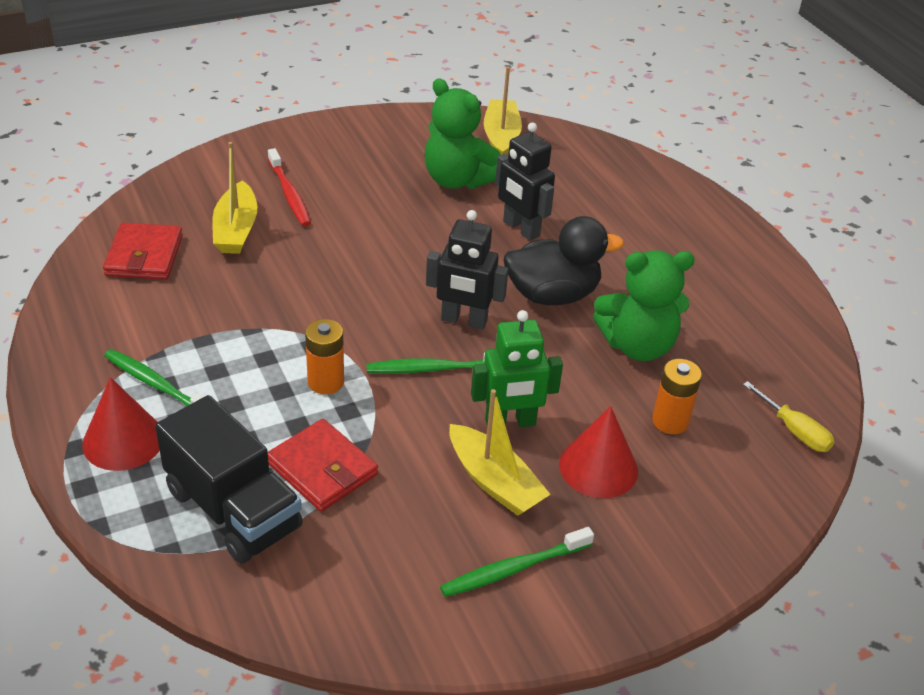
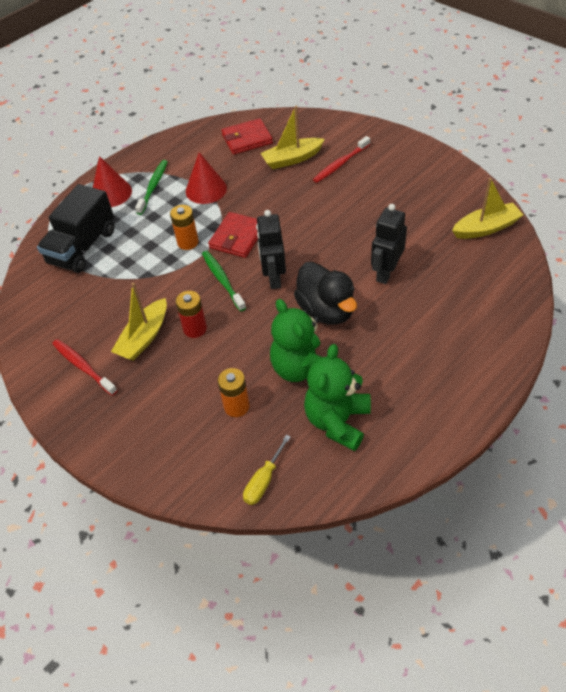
camera: 75 degrees right, 10 degrees up
red wallet [268,419,378,512] -> red wallet moved to [208,212,258,258]
green teddy bear [425,78,501,189] -> green teddy bear moved to [304,344,371,451]
green toothbrush [440,527,594,597] -> red toothbrush [52,339,118,396]
green robot [471,310,563,427] -> red battery [175,291,207,338]
red cone [559,406,638,498] -> red cone moved to [186,152,227,204]

